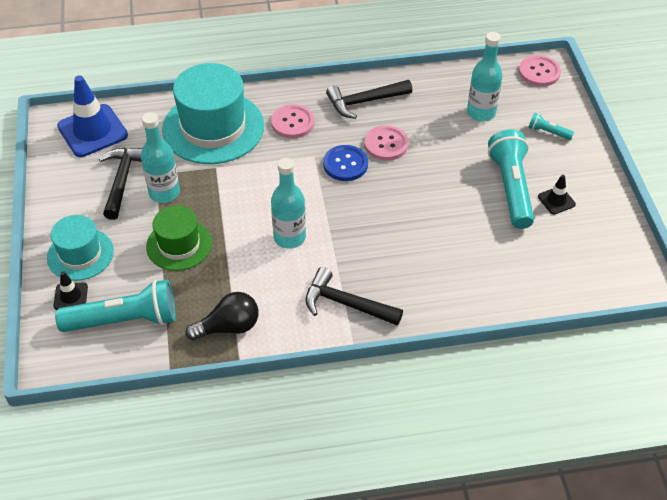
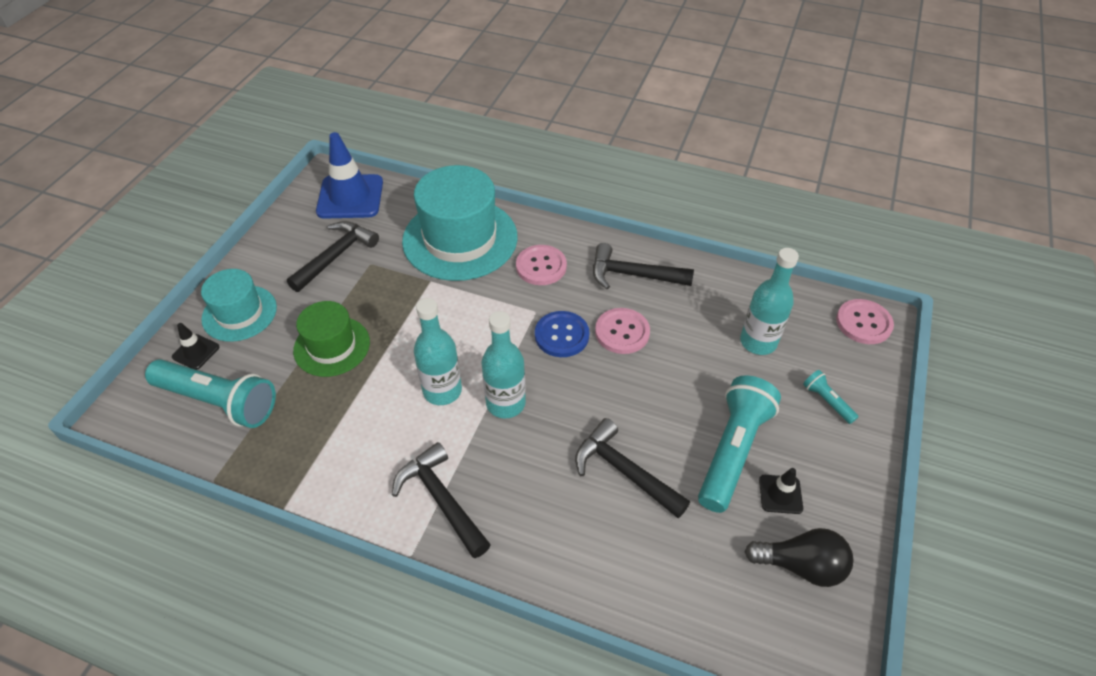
camera: 30 degrees right, 0 degrees up
turquoise bottle [141,112,180,203] -> turquoise bottle moved to [482,311,526,418]
black light bulb [185,292,258,341] -> black light bulb moved to [745,528,854,587]
none -> black hammer [575,418,690,518]

